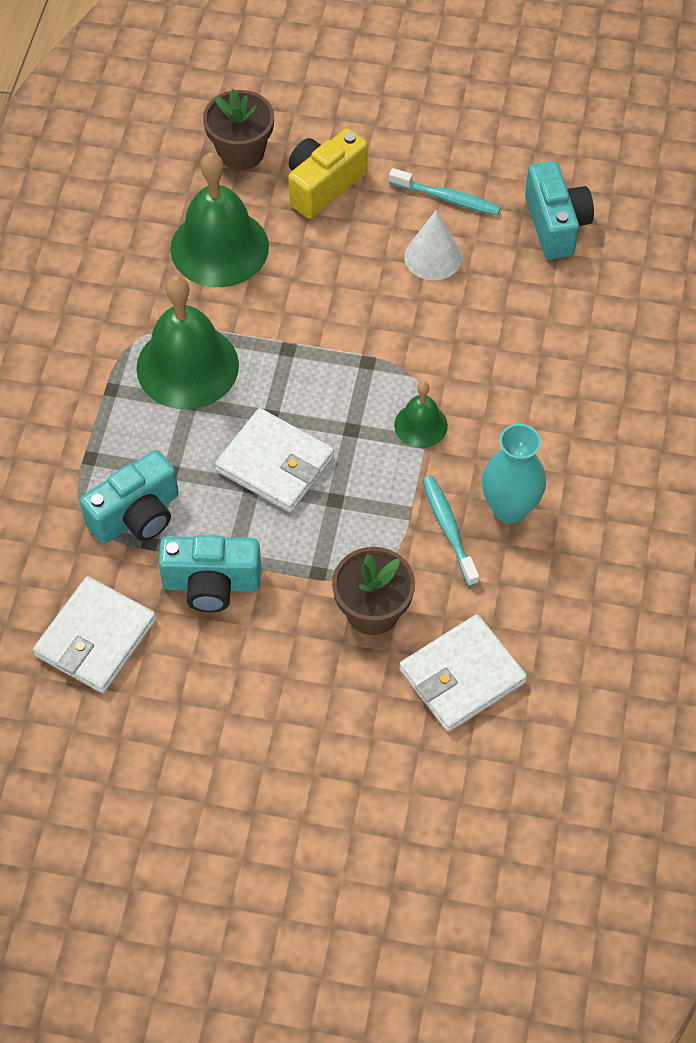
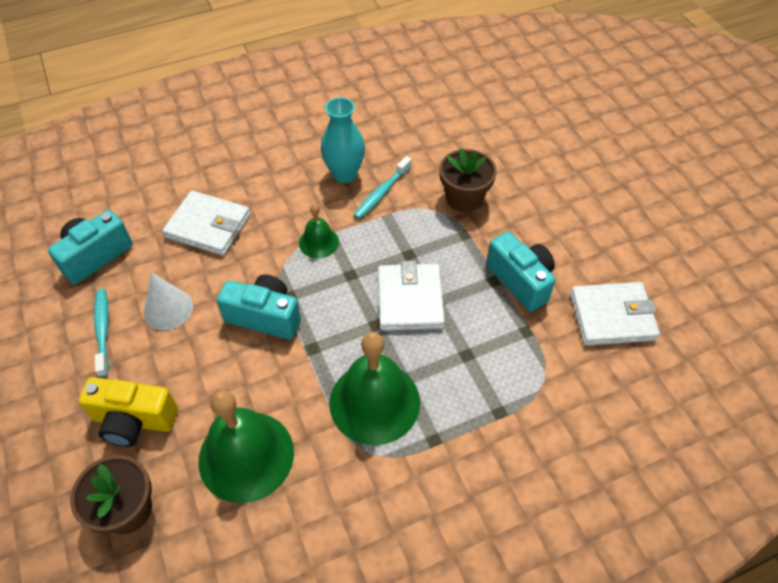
camera: 125 degrees left, 5 degrees down
turquoise camera [80,450,179,544] -> turquoise camera moved to [217,274,301,340]
white wallet [399,614,527,732] -> white wallet moved to [162,190,250,256]

